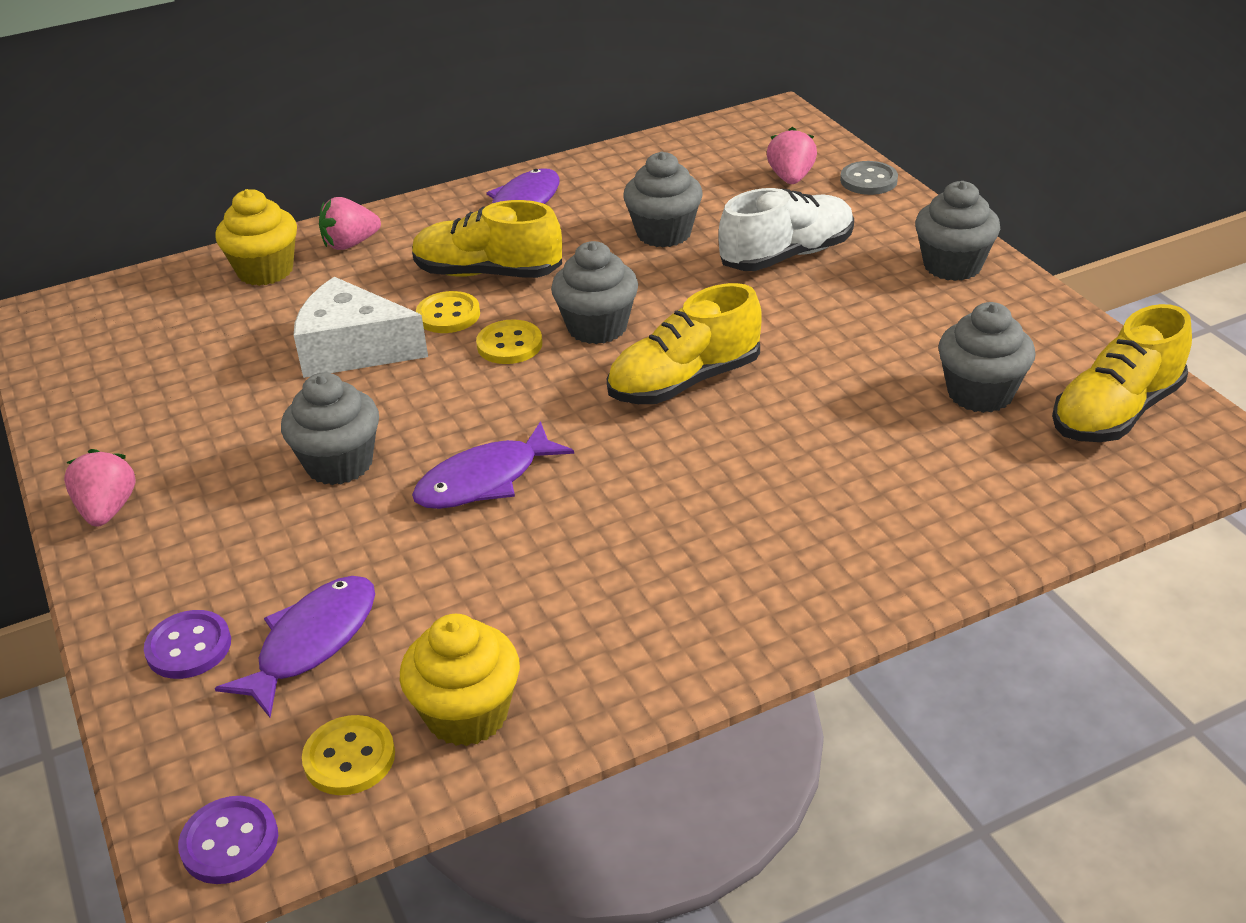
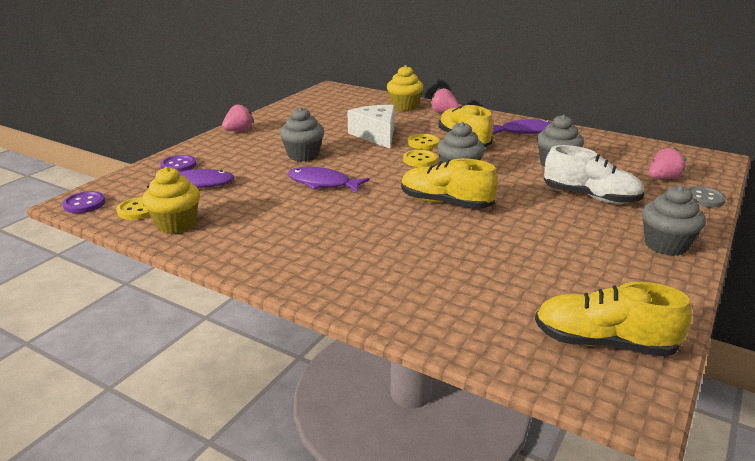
camera: 55 degrees right, 10 degrees down
grey cupcake [938,302,1036,413] -> none

